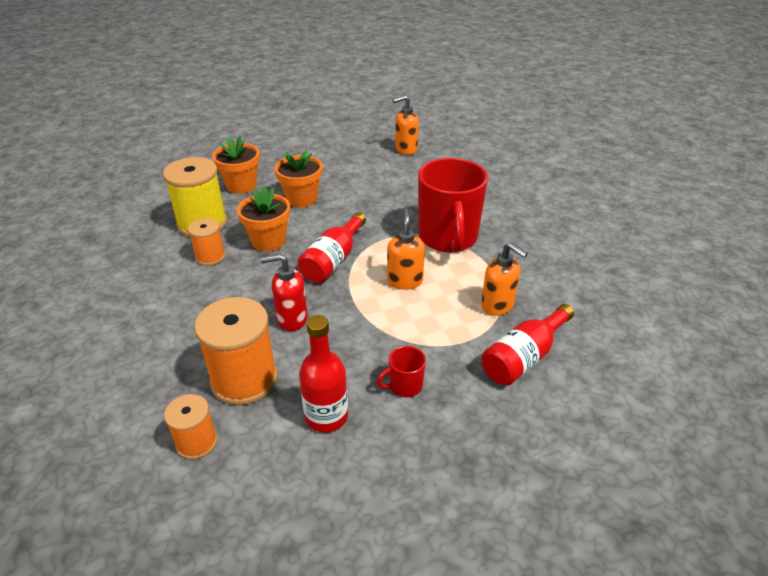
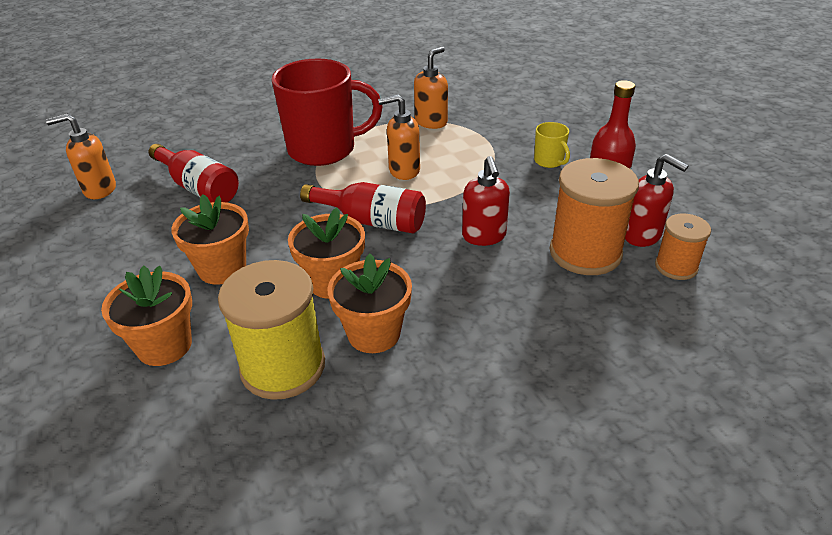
camera: 95 degrees left, 0 degrees up
orange spool [188,218,225,266] -> orange flower pot [328,254,412,353]
red mug [377,346,426,397] -> yellow mug [534,122,570,168]
orange soap dispenser [393,95,419,155] -> orange soap dispenser turned 105 degrees clockwise [46,114,116,199]
red bottle [482,304,574,385] -> red bottle moved to [149,144,239,203]
none -> red soap dispenser [625,154,689,247]

